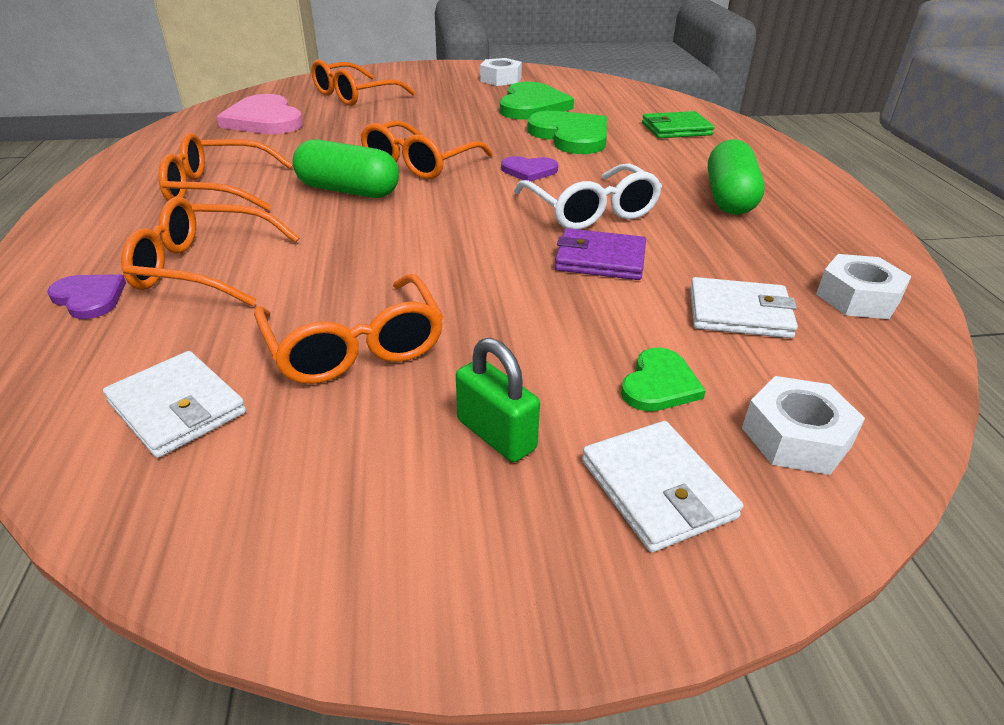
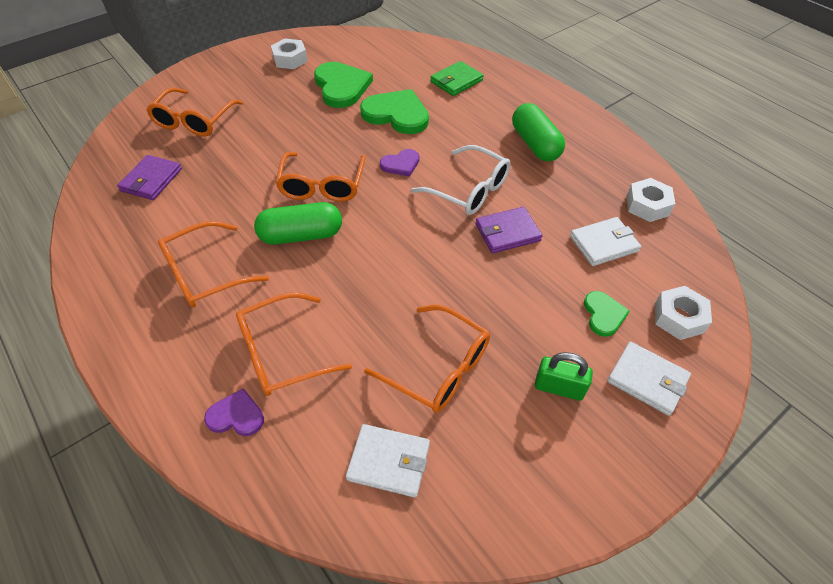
camera: 30 degrees left, 15 degrees up
pink heart [217,94,303,134] -> purple wallet [117,155,182,200]

